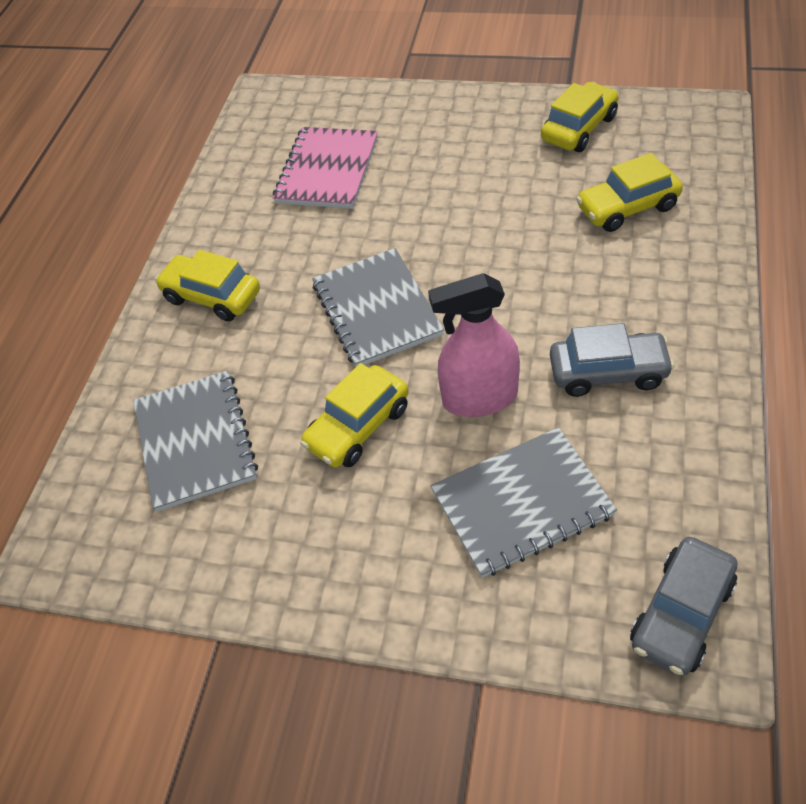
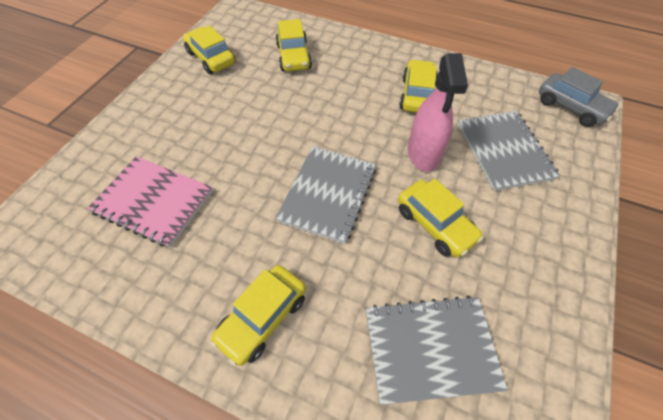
camera: 85 degrees left, 5 degrees up
grey notebook [312,248,444,367] -> grey notebook turned 60 degrees counterclockwise [275,146,376,244]
grey car [550,323,674,397] -> yellow car [399,59,437,113]

